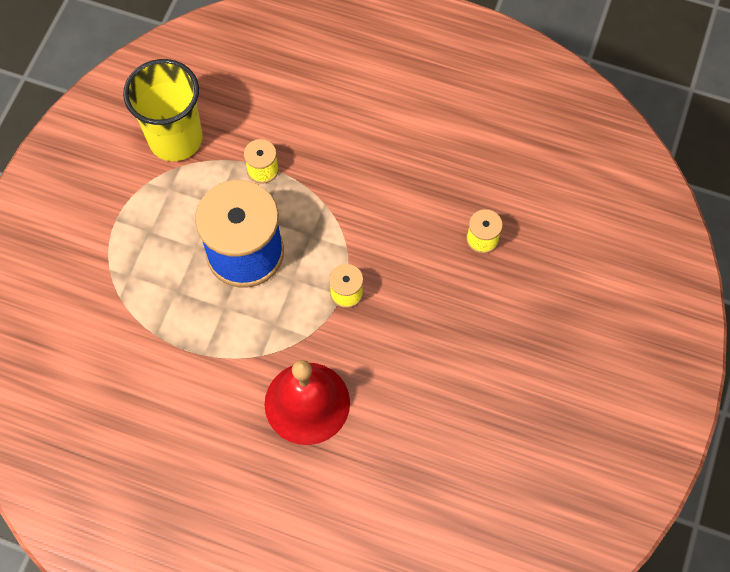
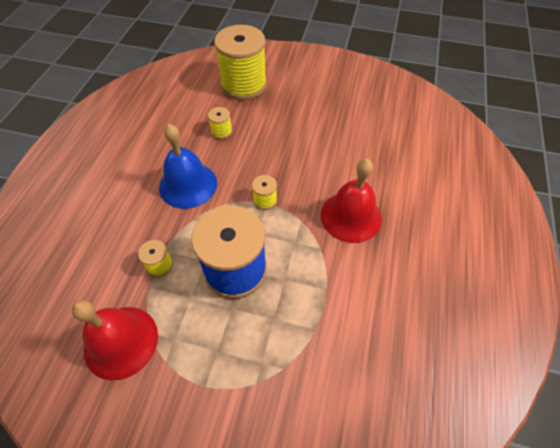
camera: 95 degrees left, 10 degrees down
yellow cup [123,59,203,161] -> red bell [72,300,158,381]
none -> blue bell [159,124,217,209]
none -> yellow spool [214,25,267,100]

